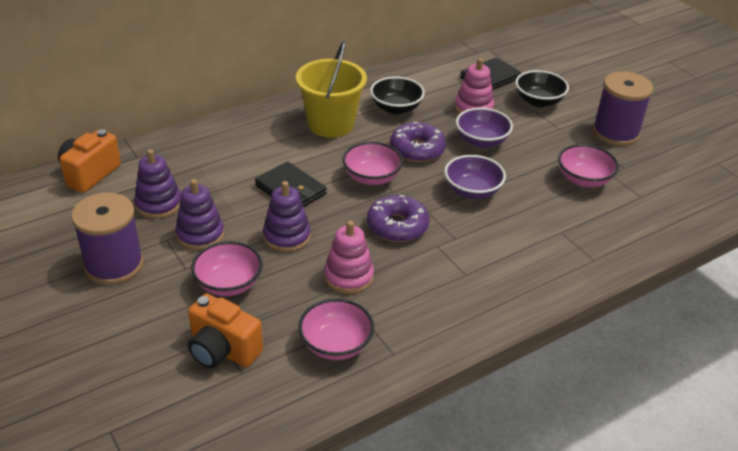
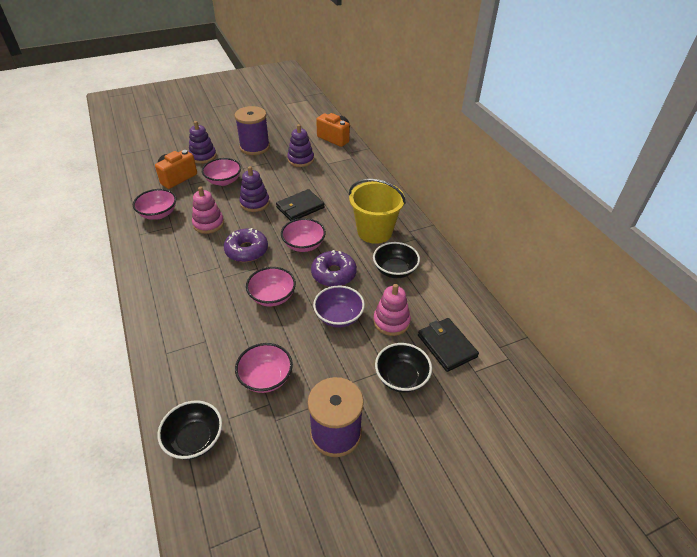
camera: 100 degrees right, 5 degrees up
purple stacking toy [175,179,224,250] -> purple stacking toy moved to [189,121,217,164]
purple bowl [444,155,506,199] -> pink bowl [246,267,296,307]
none -> black bowl [158,400,222,460]

